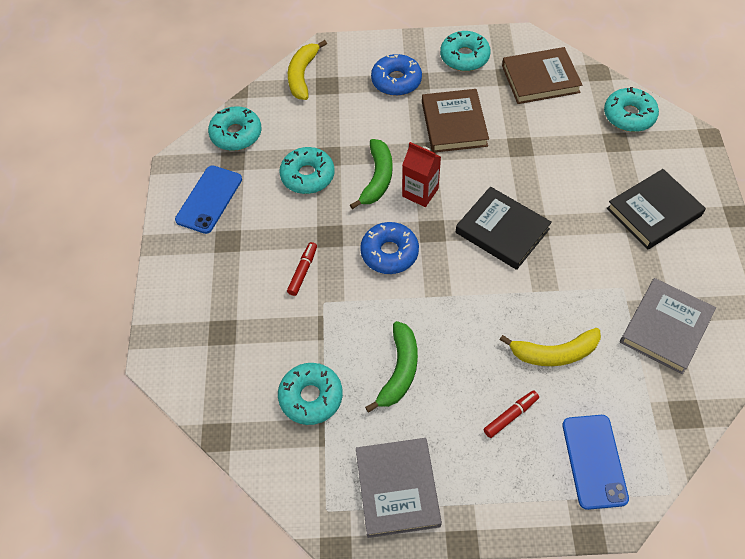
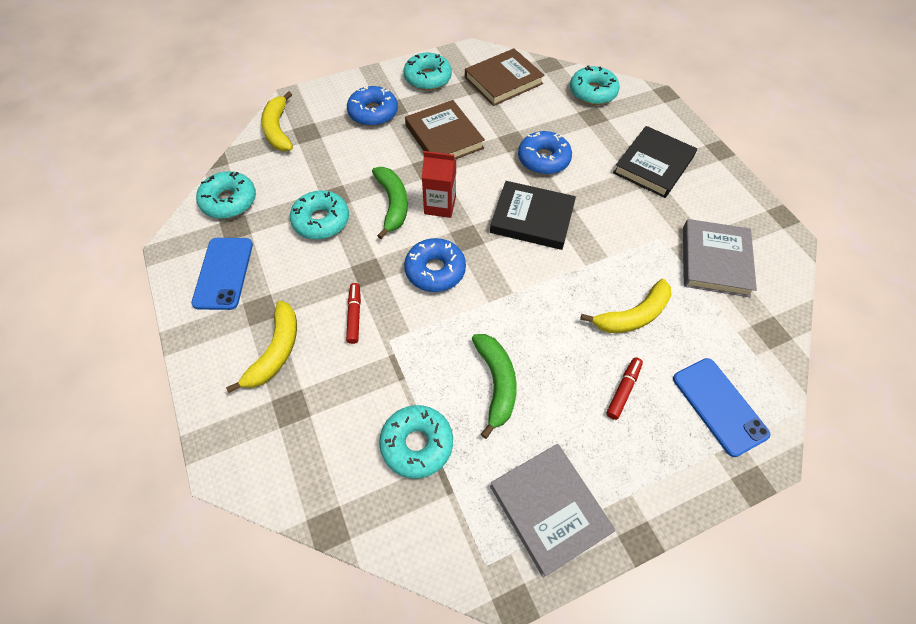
camera: 25 degrees left, 0 degrees up
none -> yellow banana [226,301,297,393]
none -> blue donut [518,131,572,175]

